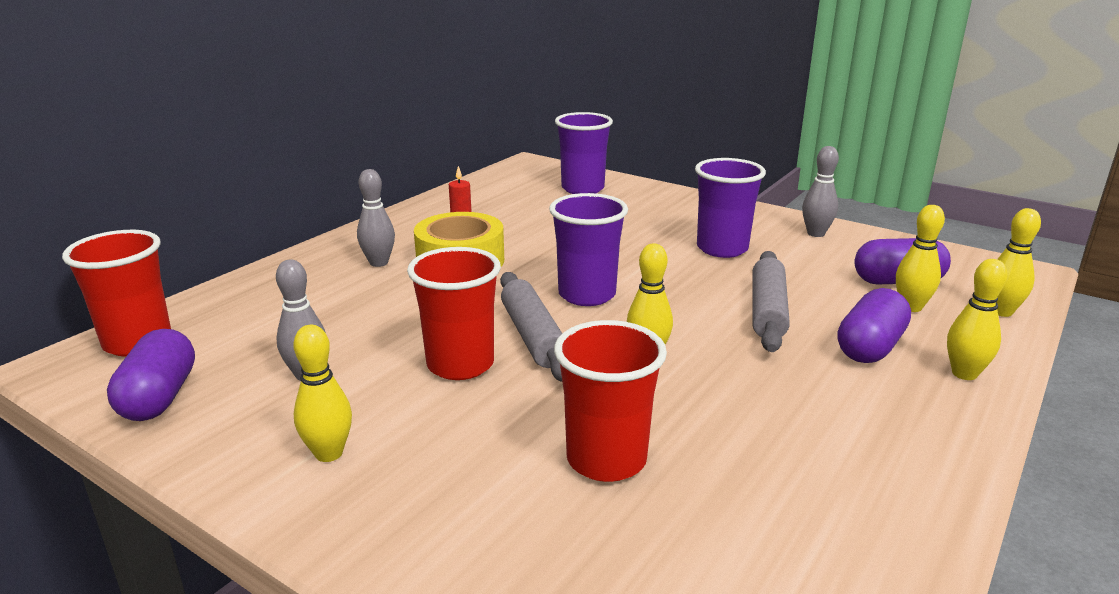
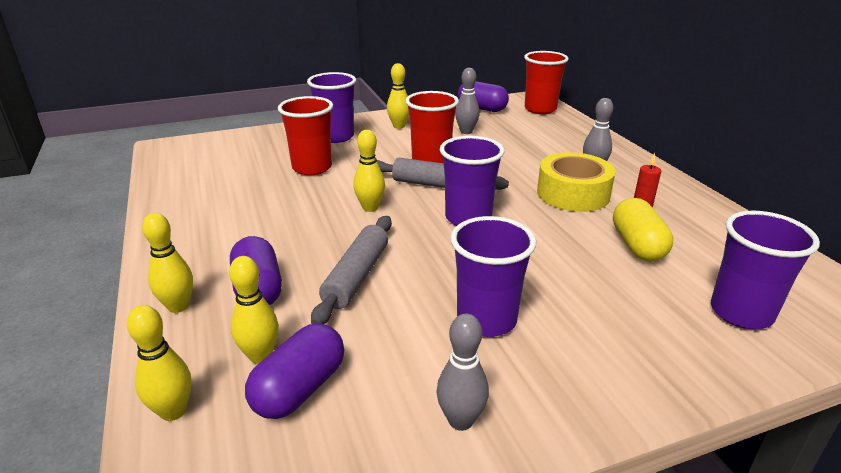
camera: 125 degrees right, 5 degrees up
grey rolling pin [752,251,790,352] -> grey rolling pin turned 60 degrees clockwise [311,216,392,324]
none -> purple cup [307,72,356,143]
none -> yellow capsule [613,198,673,262]

